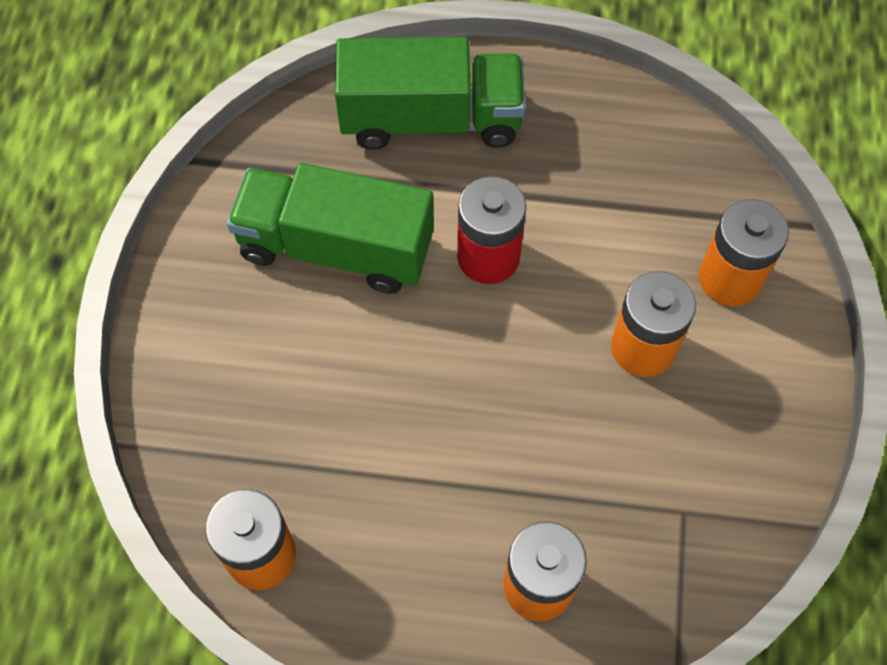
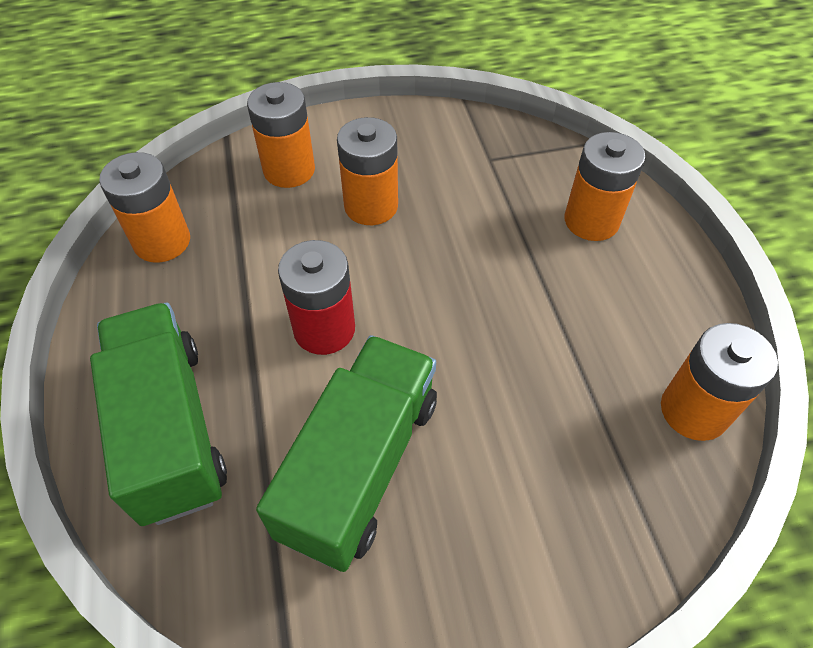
camera: 110 degrees left, 10 degrees down
green truck [227,163,434,294] -> green truck turned 150 degrees counterclockwise [256,335,437,572]
none -> orange battery [99,152,190,263]

